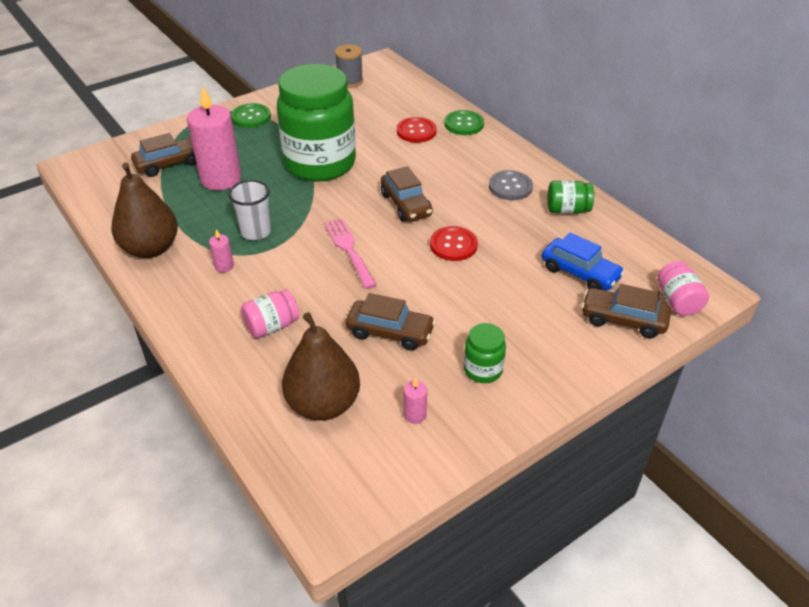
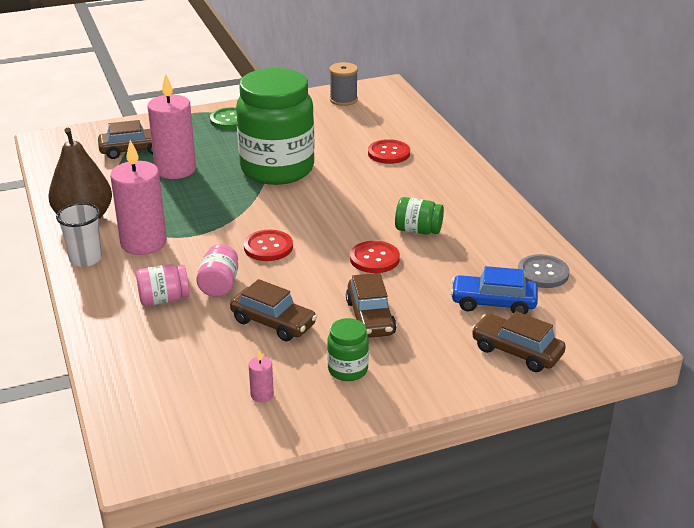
camera: 15 degrees right, 10 degrees down
pink candle [209,229,234,272] -> pink candle [110,140,167,255], size x2.42
white cup [228,180,271,240] -> white cup moved to [56,203,102,267]
brown pear [282,312,360,421] -> none
pink fork [324,218,377,289] -> red button [244,230,293,261]
brown car [381,166,433,222] -> brown car moved to [346,273,396,338]
green button [444,110,484,135] -> none
grey button [489,170,533,200] -> grey button moved to [518,254,570,288]
blue car [542,232,625,291] -> blue car turned 135 degrees clockwise [450,266,538,314]
green jar [547,181,594,214] -> green jar moved to [395,197,444,235]
pink jar [658,261,709,316] -> pink jar moved to [196,244,238,297]

